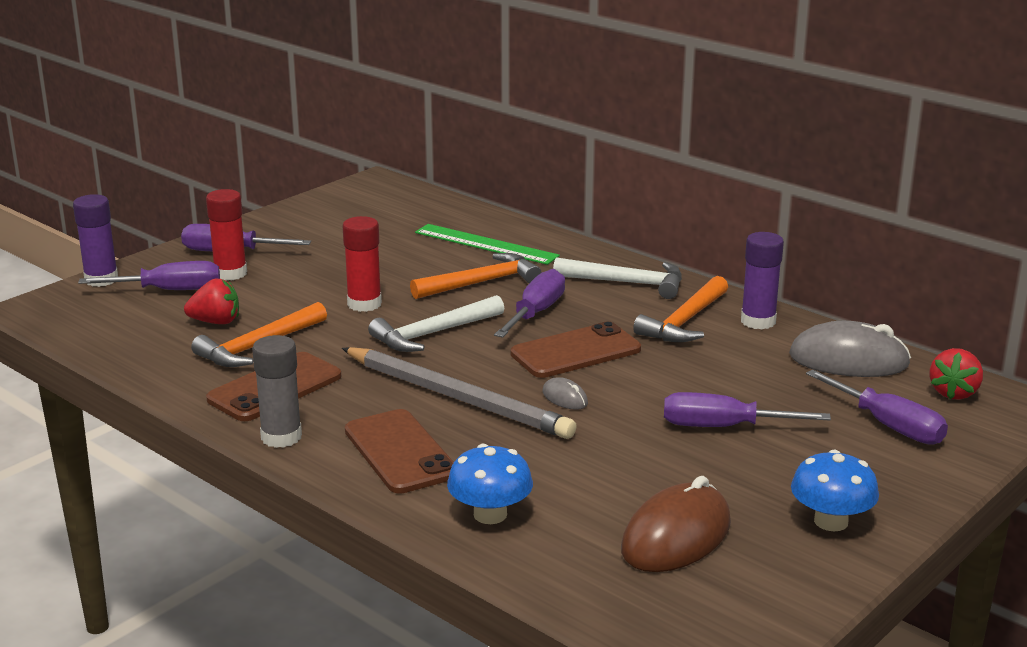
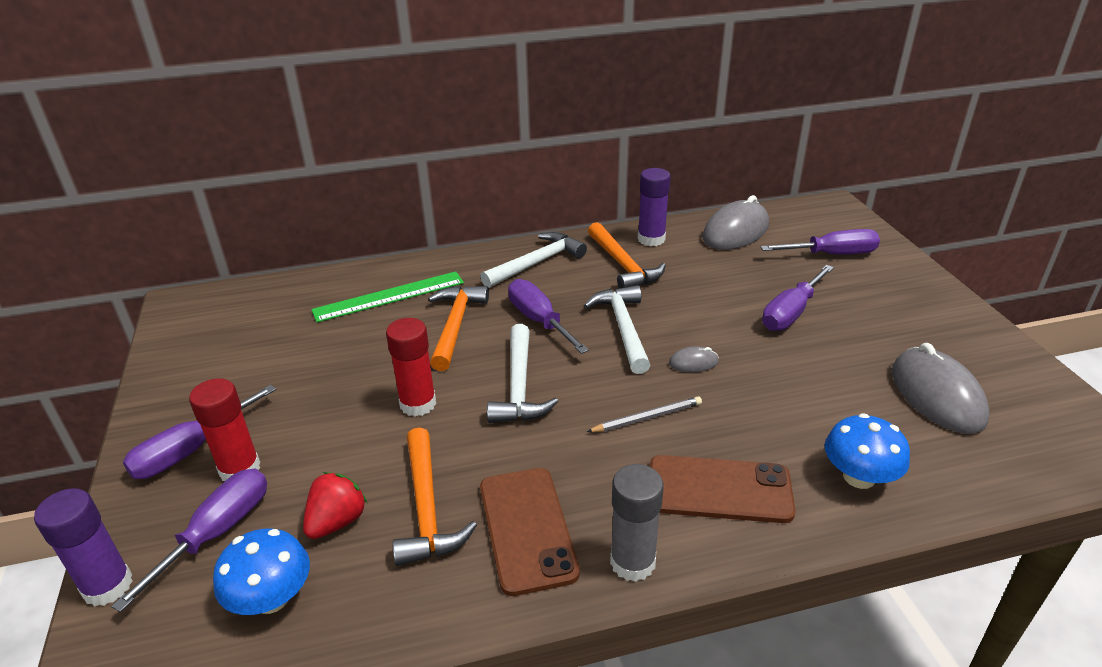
camera: 55 degrees left, 10 degrees up
grey pencil [342,347,577,439] -> grey pencil [587,396,702,432], size x0.45
brown phone [511,321,641,378] -> white hammer [584,285,650,374]
brown mouse [621,476,731,572] -> grey mouse [892,343,989,434]
blue mushroom [791,449,879,531] -> blue mushroom moved to [213,529,310,615]
red strawberry [930,348,983,400] -> none

